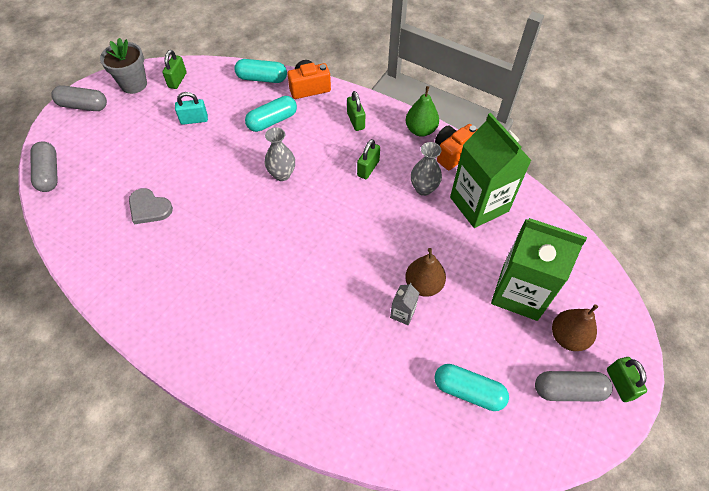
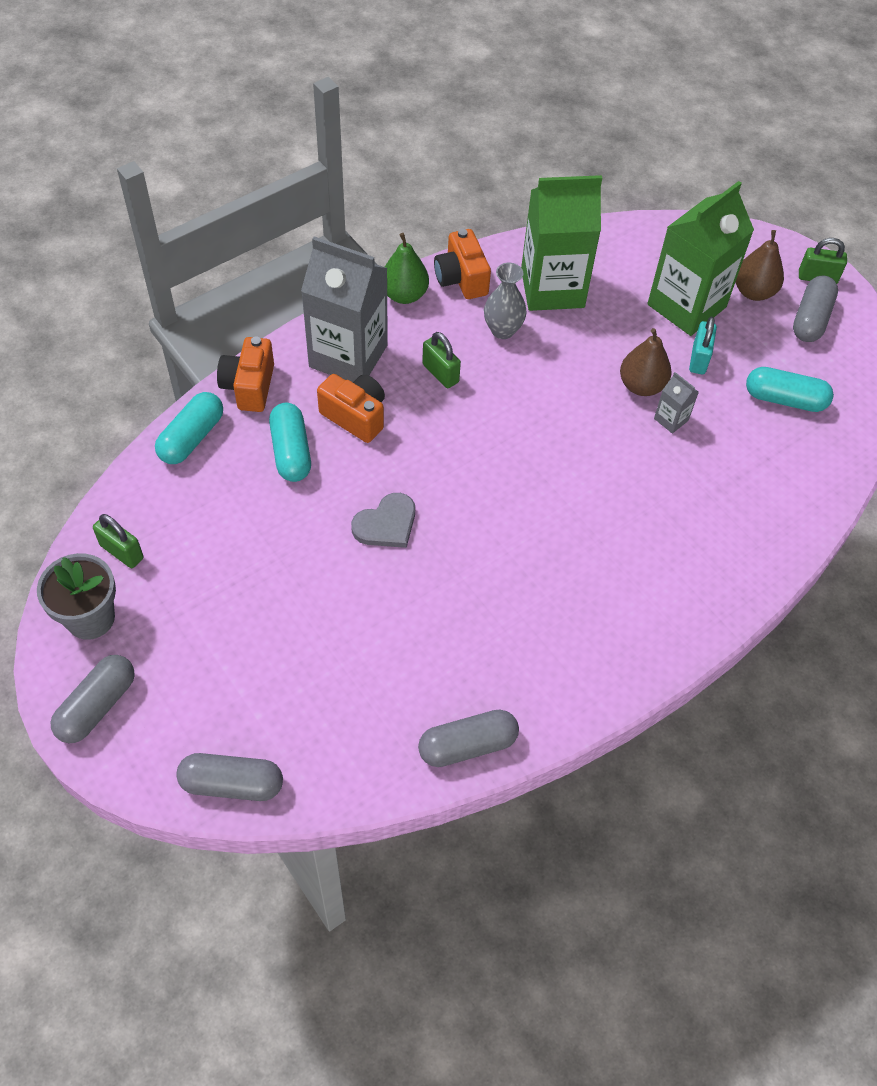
camera: 70 degrees left, 0 degrees up
grey heart [129,188,173,224] -> grey heart moved to [351,493,415,548]
turquoise padlock [175,92,208,125] -> turquoise padlock moved to [689,317,717,375]
grey vase [265,127,295,181] -> none
green padlock [347,91,365,131] -> grey carton [301,236,388,382]
turquoise capsule [434,364,509,411] -> turquoise capsule turned 60 degrees clockwise [746,367,834,412]
none -> orange camera [317,374,385,443]
none -> grey capsule [418,709,519,767]

